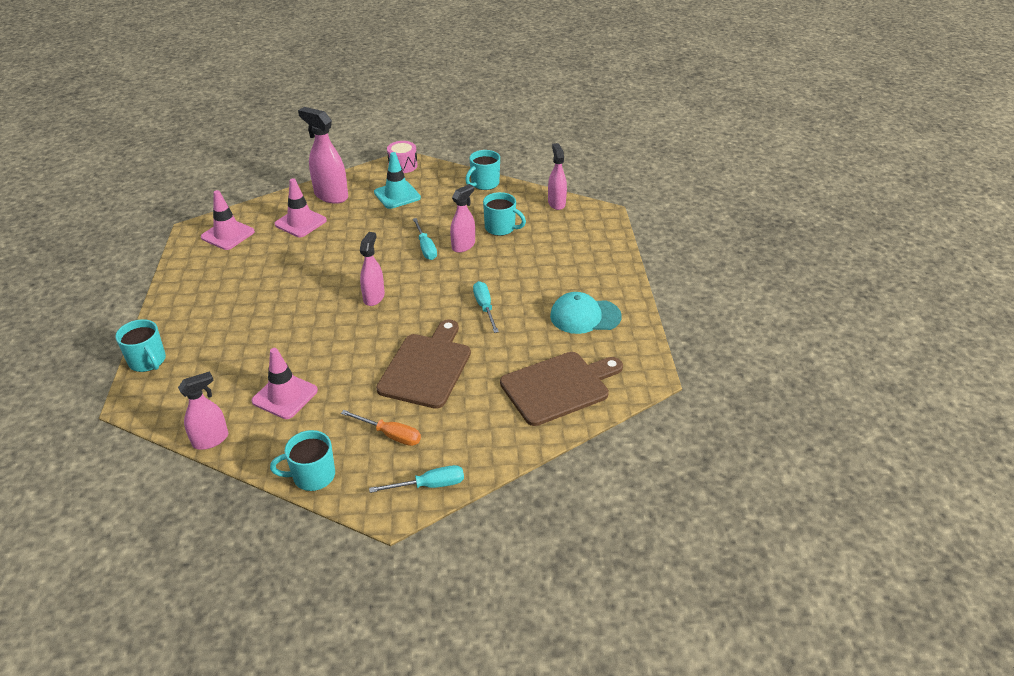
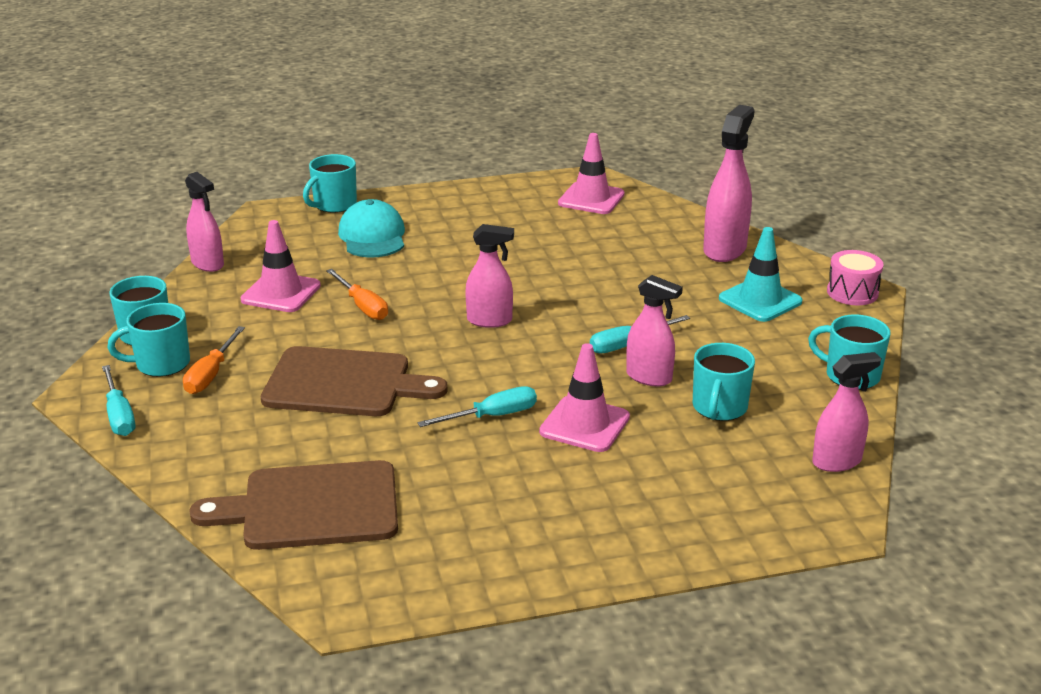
camera: 80 degrees right, 10 degrees down
pink traffic cone [274,178,327,237] -> pink traffic cone moved to [539,343,630,452]
brown cutting board [500,352,623,426] -> brown cutting board turned 120 degrees clockwise [189,460,398,550]
turquoise cap [550,292,622,334] -> turquoise cap moved to [338,199,405,258]
none -> turquoise mug [108,303,190,377]
none -> orange screwdriver [326,269,388,320]

